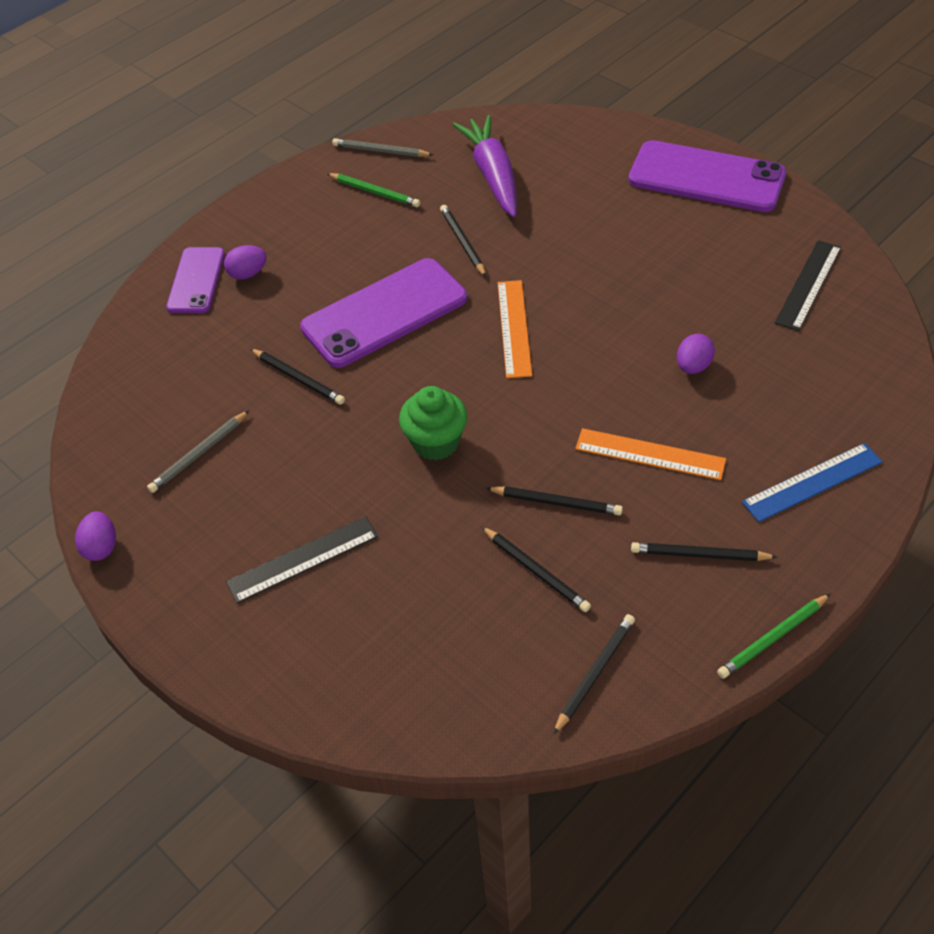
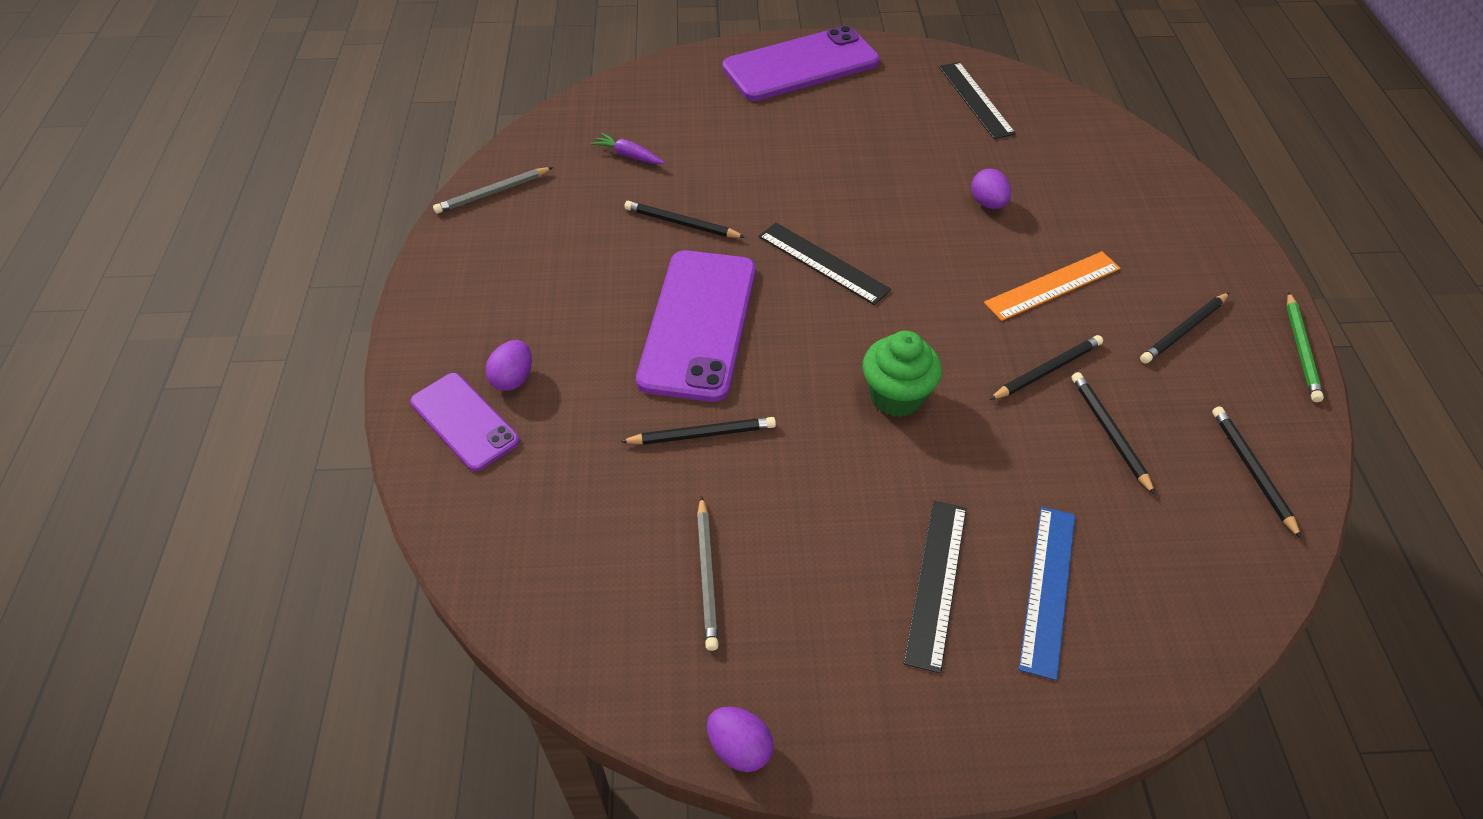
camera: 50 degrees left, 0 degrees up
green pencil [327,173,420,207] -> none
purple carrot [453,115,517,217] -> purple carrot [590,133,664,164], size x0.45
black pencil [481,526,591,612] -> black pencil turned 105 degrees counterclockwise [1072,372,1155,495]
orange ruler [498,280,532,378] -> black ruler [759,222,891,305]
blue ruler [742,443,883,522] -> blue ruler moved to [1019,507,1075,680]

